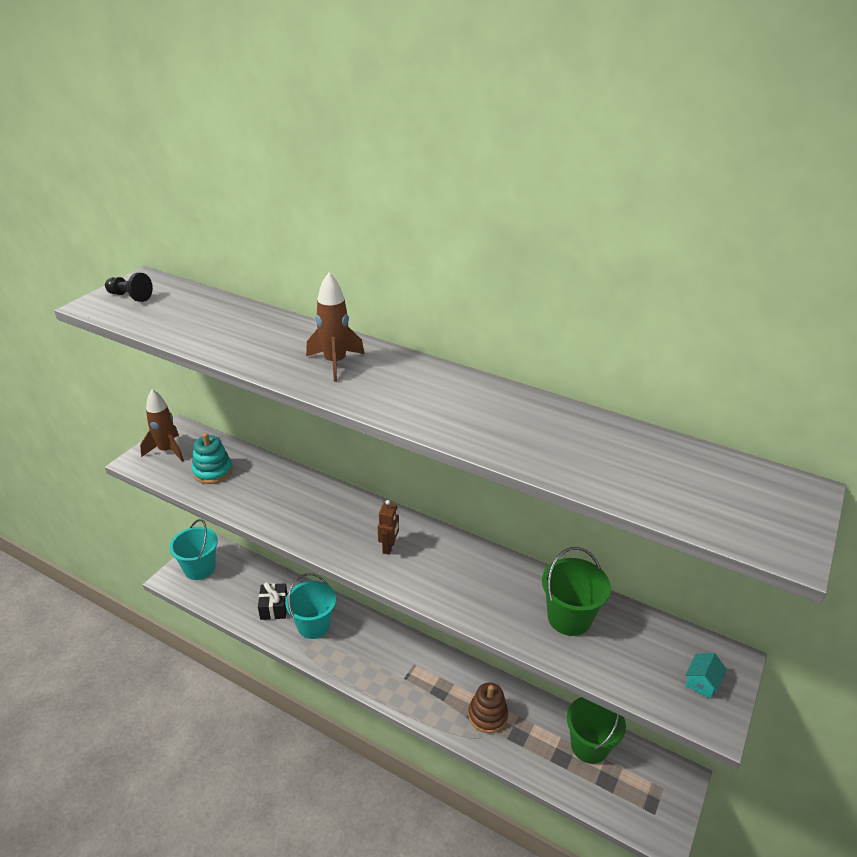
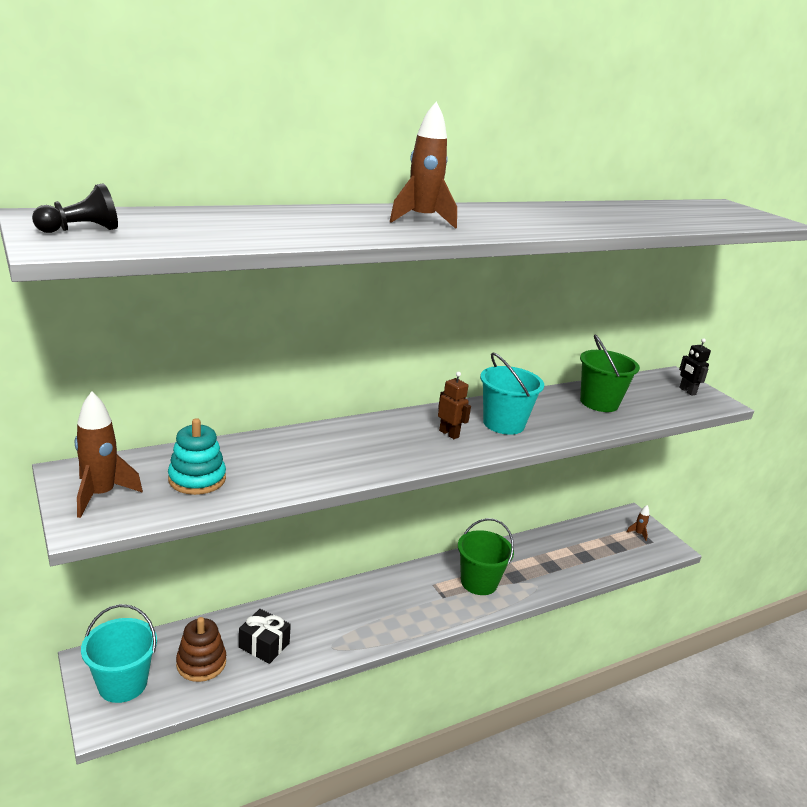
camera: 60 degrees left, 10 degrees down
turquoise bucket [285,573,336,639] -> turquoise bucket moved to [480,352,544,435]
brown stacking toy [468,683,508,733] -> brown stacking toy moved to [176,617,226,682]
green bucket [567,697,626,764] -> green bucket moved to [458,518,514,595]
turquoise house [685,653,727,699] -> black robot [679,339,711,396]
none -> brown rocket [627,505,649,541]

